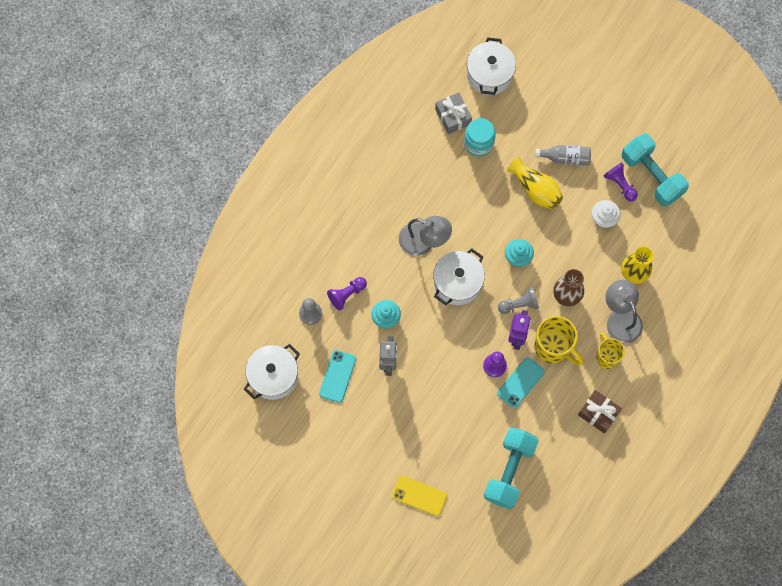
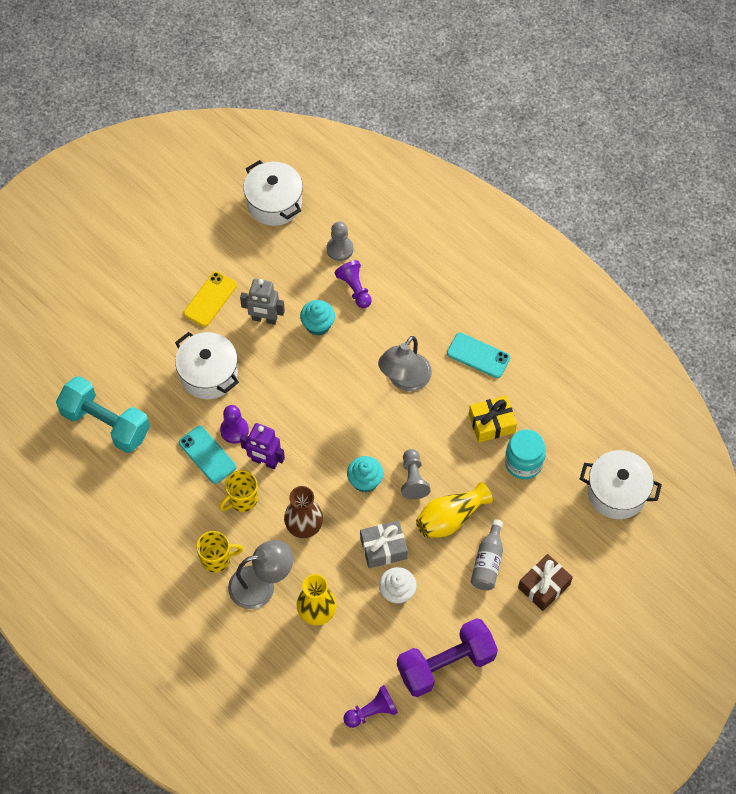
camera: 100 degrees right, 10 degrees down
turquoise phone [319,350,356,403] -> turquoise phone moved to [447,332,511,378]
yellow phone [392,476,447,516] -> yellow phone moved to [184,271,237,327]
white pot [433,248,485,305] -> white pot moved to [175,332,239,399]
grey gift [435,92,472,134] -> grey gift moved to [360,520,408,568]
grey pawn [498,287,539,314] -> grey pawn moved to [401,449,431,499]
yellow mug [534,316,584,365] -> yellow mug [219,470,258,512], size x0.65
brown gift [578,390,622,433] -> brown gift moved to [518,554,573,611]
purple pawn [603,162,638,202] -> purple pawn moved to [343,685,398,728]
turquoise dumbbell [622,133,689,207] -> purple dumbbell [397,618,498,697]
none -> yellow gift [469,396,517,442]

